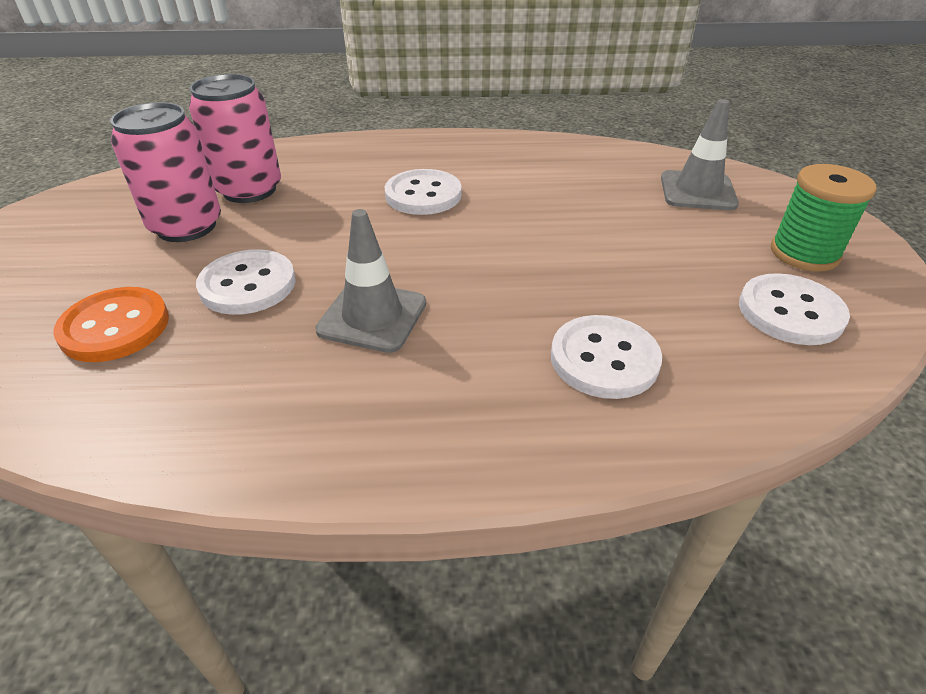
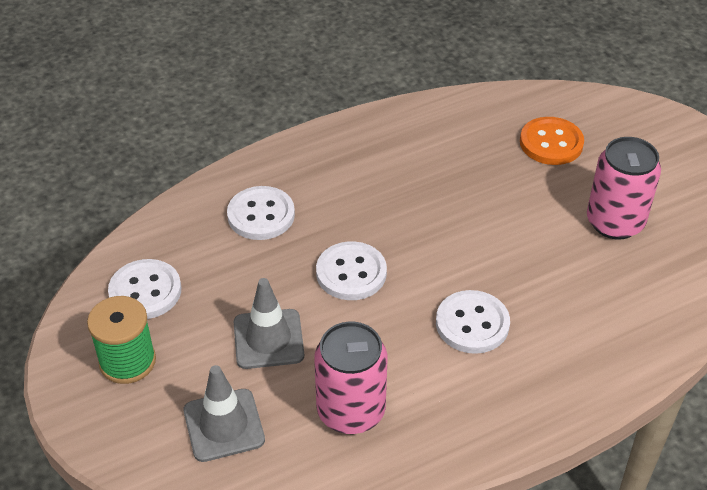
camera: 155 degrees right, 5 degrees up
pink can [189,74,281,203] -> pink can moved to [314,322,387,434]
white button [196,249,296,315] -> white button moved to [316,241,387,300]
grey traffic cone [315,209,426,353] -> grey traffic cone moved to [234,278,304,369]

